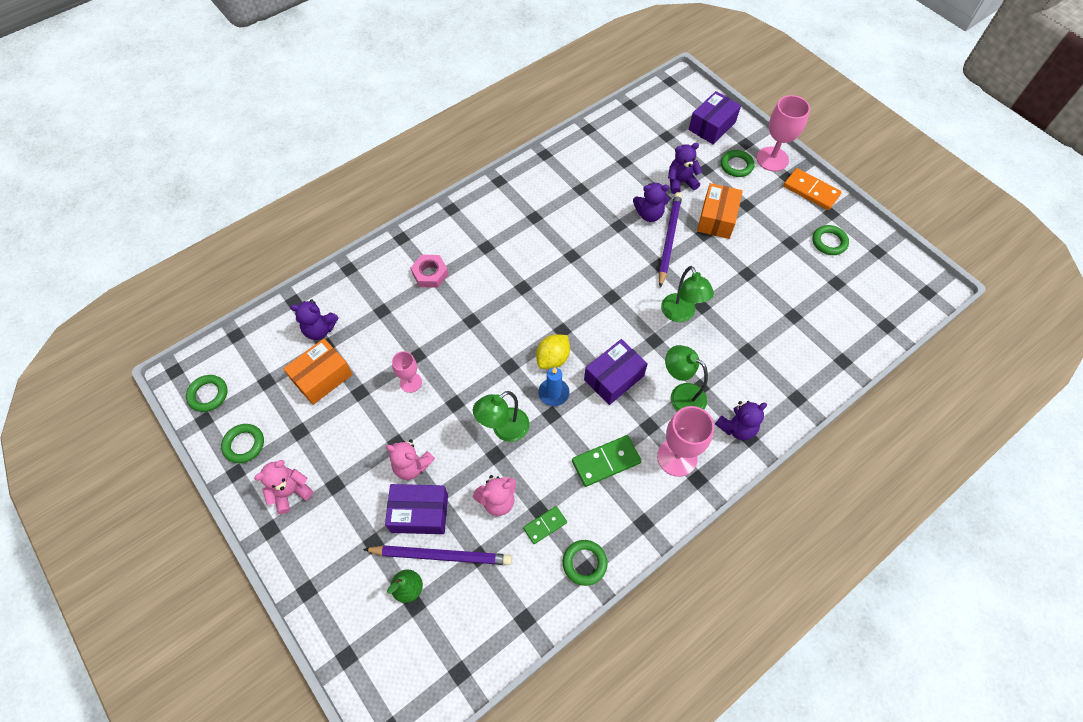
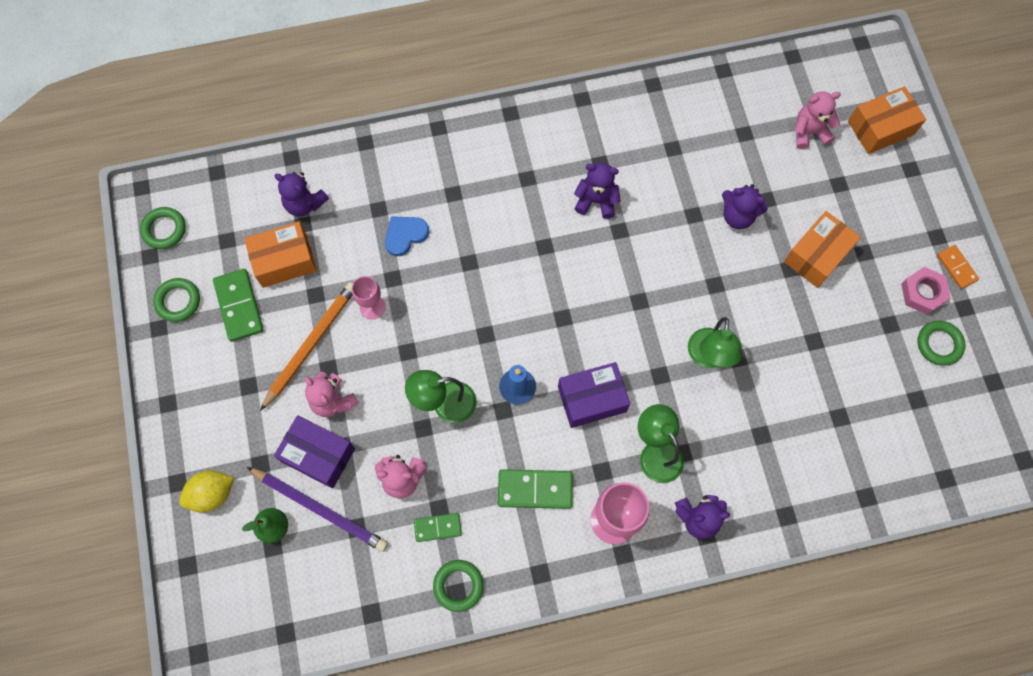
camera: 25 degrees right, 10 degrees up
pink teddy bear [254,460,313,514] -> pink teddy bear moved to [795,91,841,149]
pink nut [411,255,449,288] -> pink nut moved to [901,267,951,315]
yellow lemon [536,334,570,369] -> yellow lemon moved to [179,470,234,512]
purple pencil [659,192,682,288] -> none
purple teddy bear [668,143,702,194] -> purple teddy bear moved to [574,162,620,219]
purple box [689,91,741,144] -> orange box [848,86,926,154]
green ring [721,150,754,177] -> none
pink goblet [757,95,810,172] -> none
orange domino [783,168,842,210] -> orange domino [937,245,979,289], size x0.61
none -> green domino [213,269,264,342]
none -> orange pencil [260,282,353,411]
none -> blue heart [385,216,429,256]

